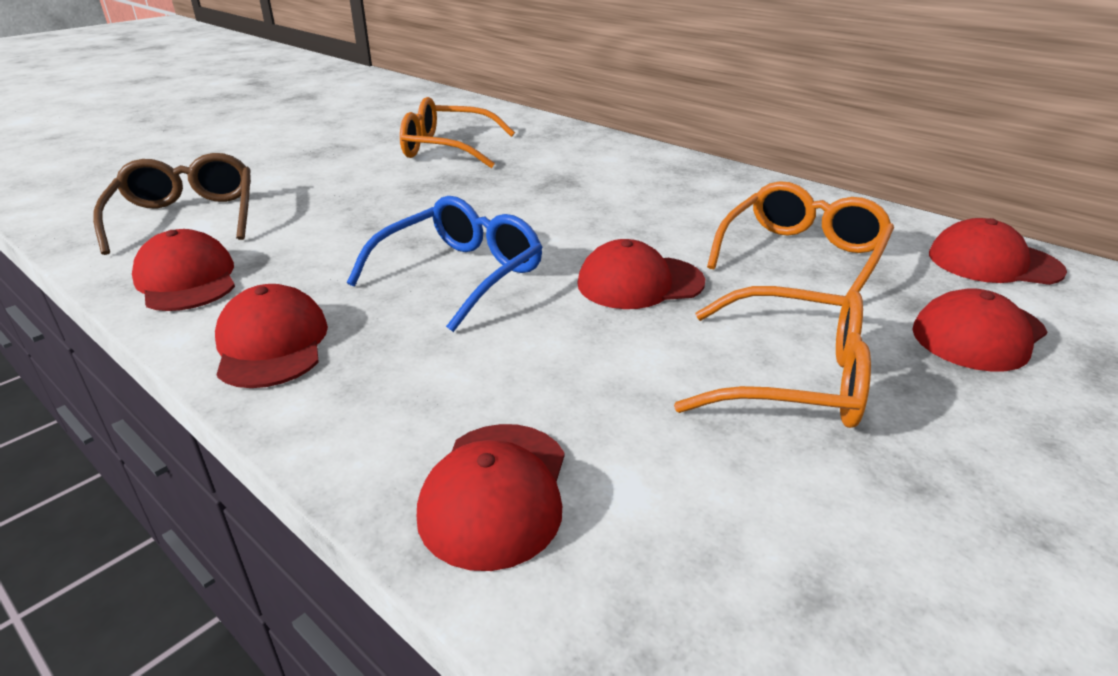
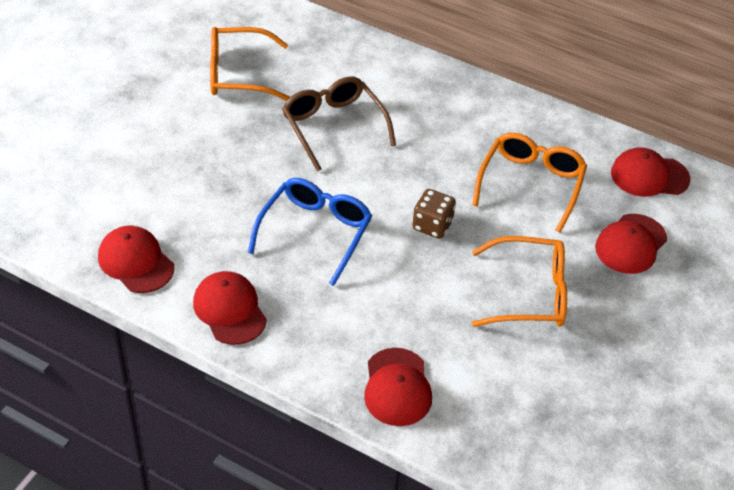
camera: 15 degrees left, 15 degrees up
brown glasses [93,153,251,255] -> brown glasses moved to [282,76,396,172]
red cap [577,239,705,309] -> brown dice [412,189,456,239]

